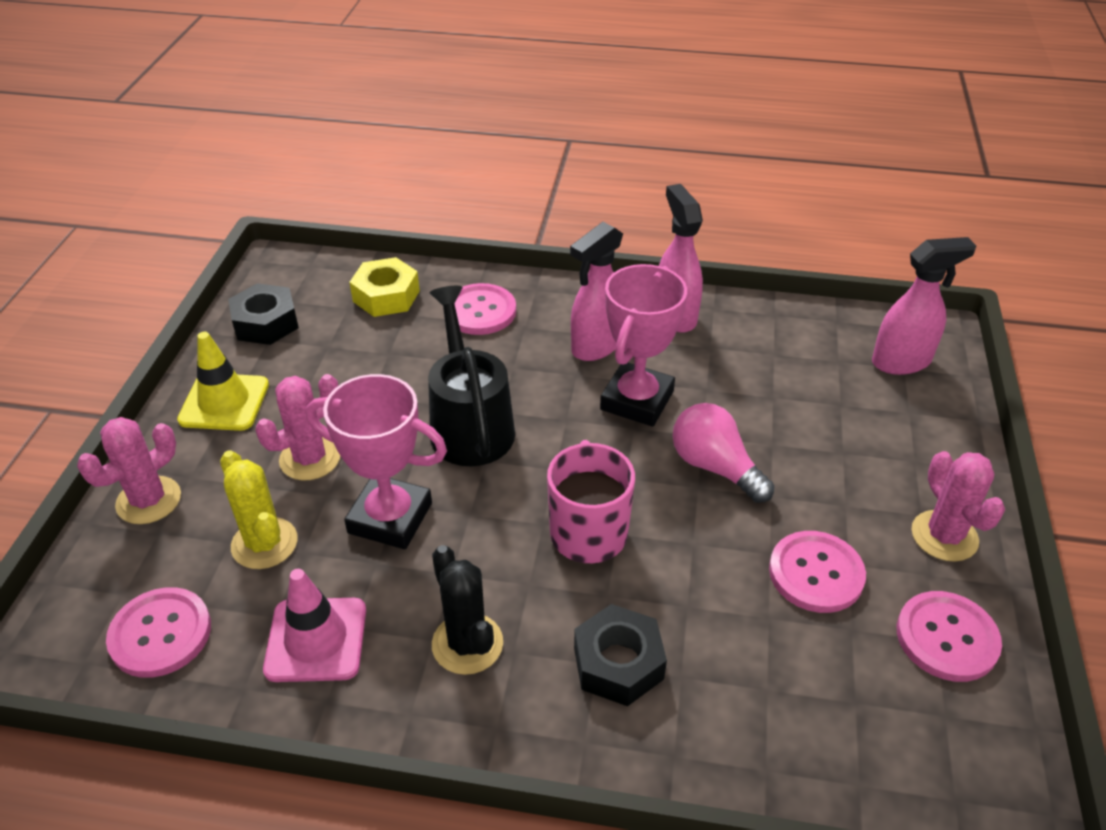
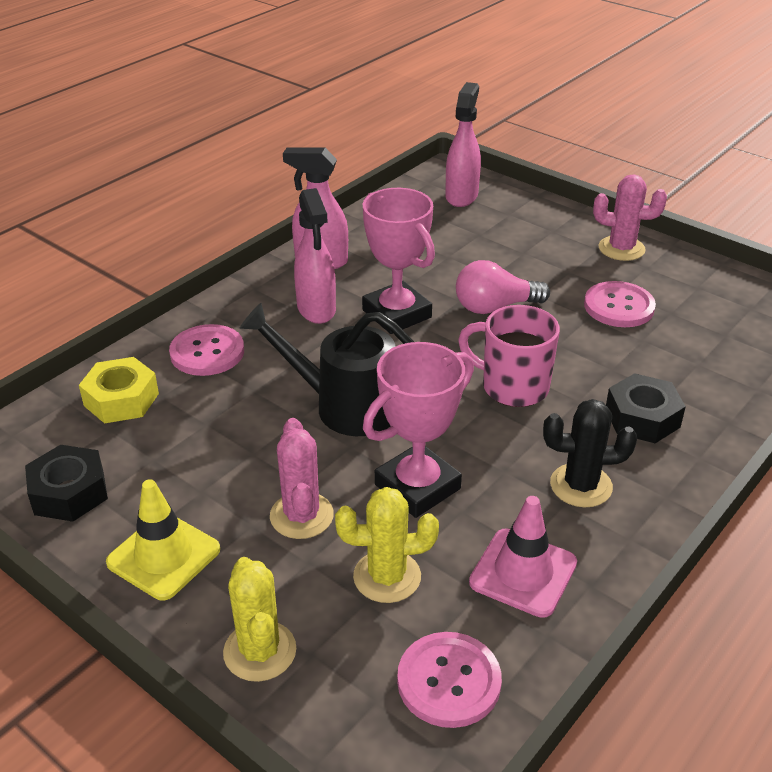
camera: 60 degrees left, 5 degrees down
pink cactus [77,417,181,524] -> yellow cactus [223,557,296,682]
pink button [897,591,1002,682] -> none

